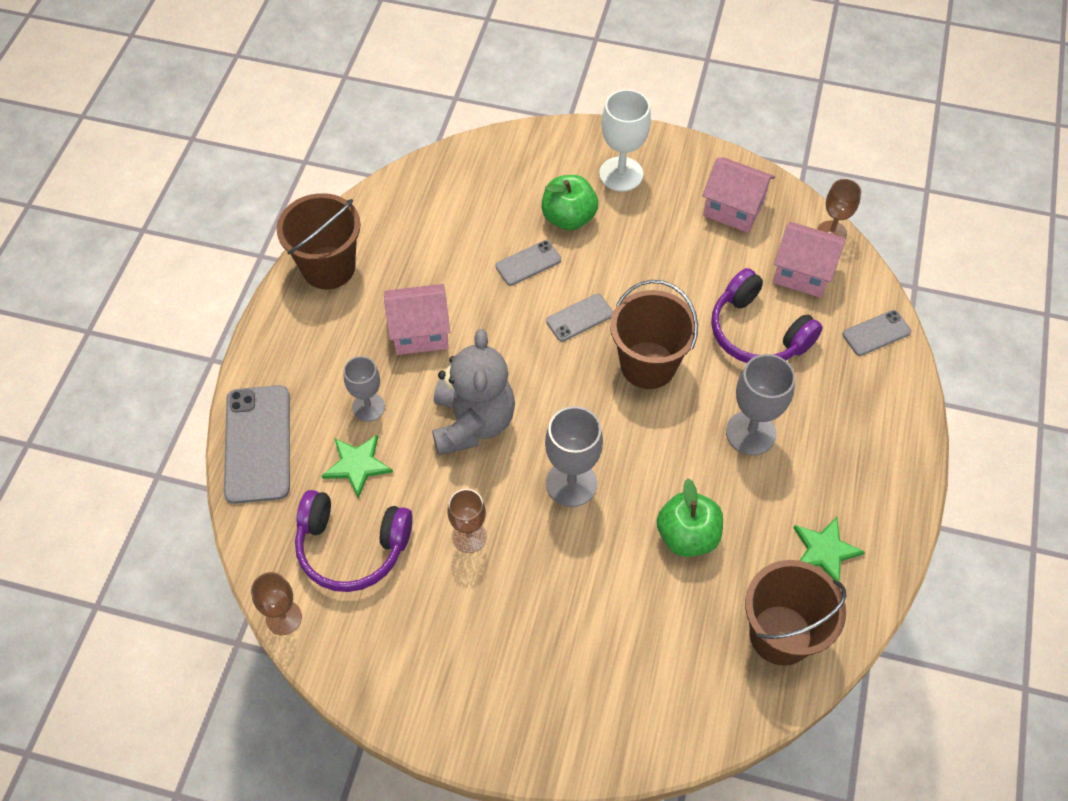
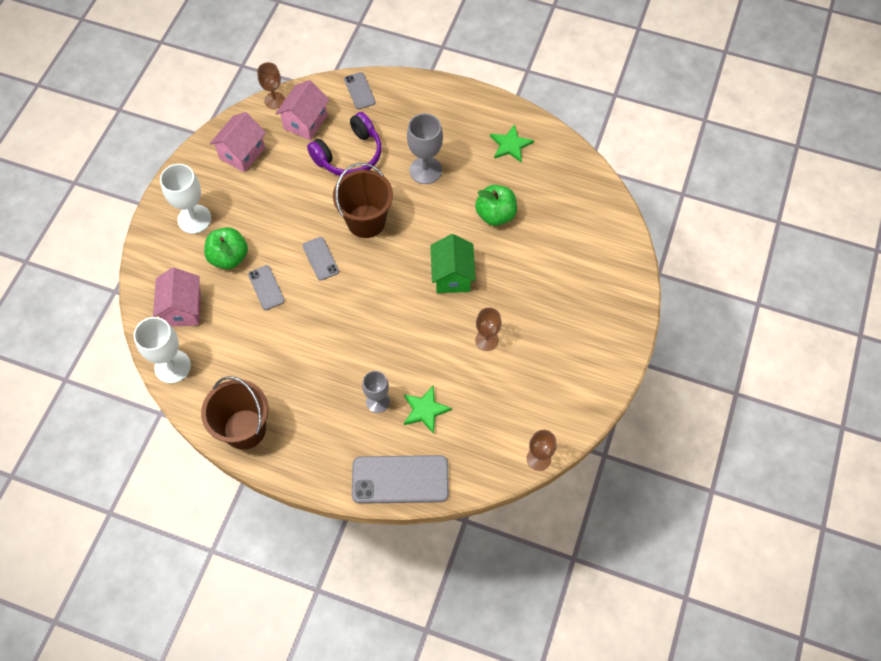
camera: 85 degrees left, 5 degrees up
purple headphones [295,490,413,592] -> none
pink house [384,284,450,355] -> pink house moved to [153,267,201,327]
grey teddy bear [432,329,515,455] -> none
grey goblet [545,406,603,507] -> green house [430,234,476,293]
brown bucket [745,560,846,666] -> none
none -> white goblet [134,317,191,384]

